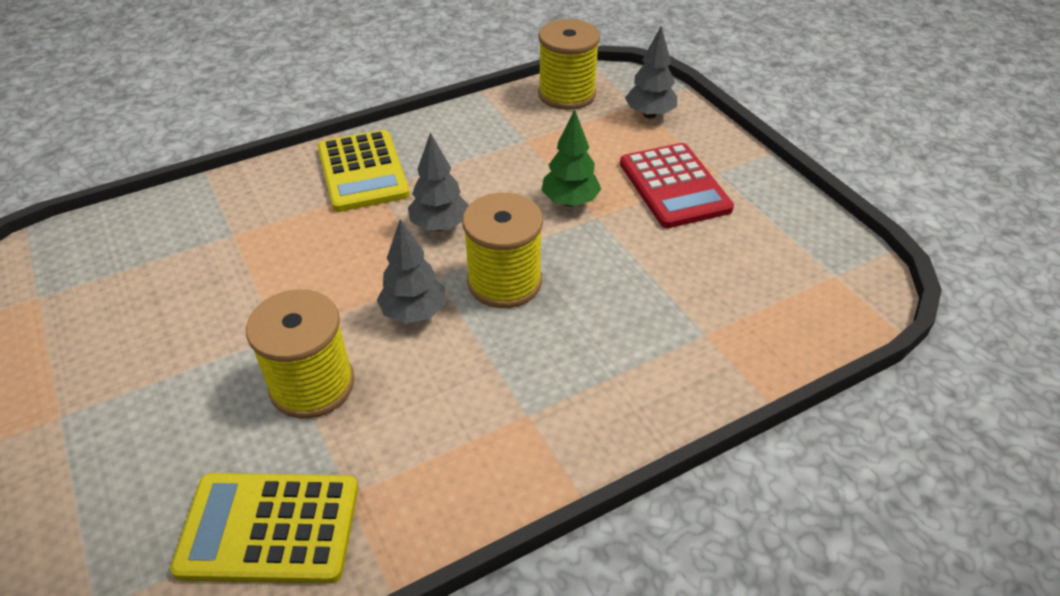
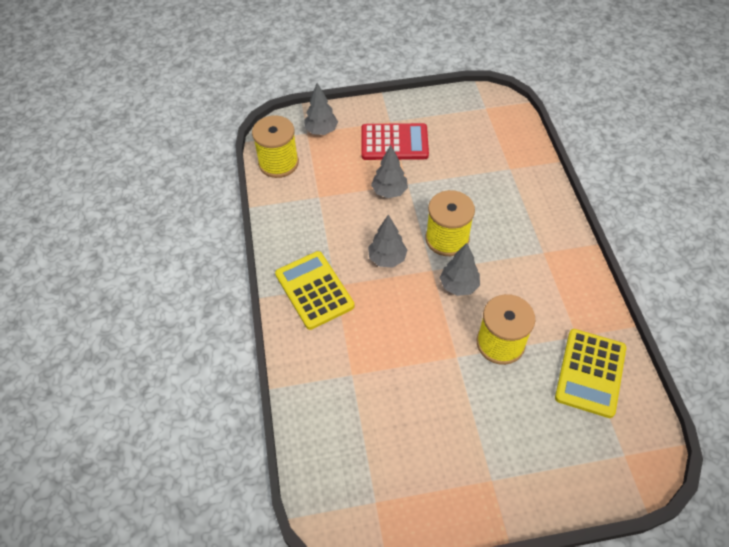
camera: 70 degrees left, 10 degrees up
yellow calculator [318,130,410,212] -> yellow calculator turned 120 degrees counterclockwise [275,251,354,330]
green tree [541,109,601,207] -> grey tree [371,145,408,198]

